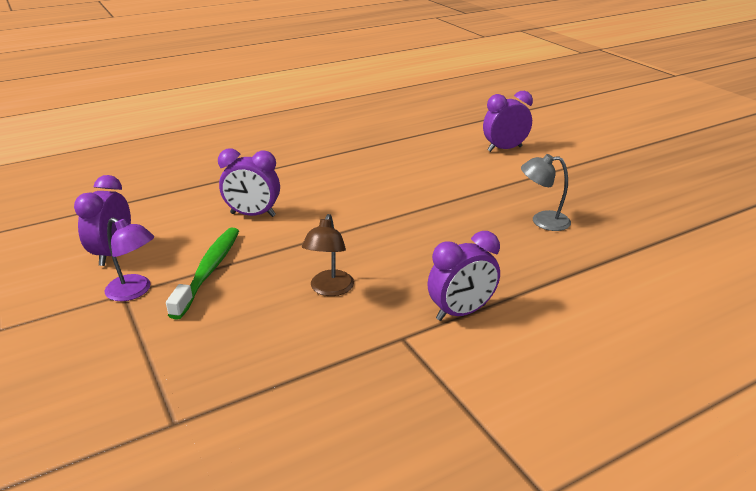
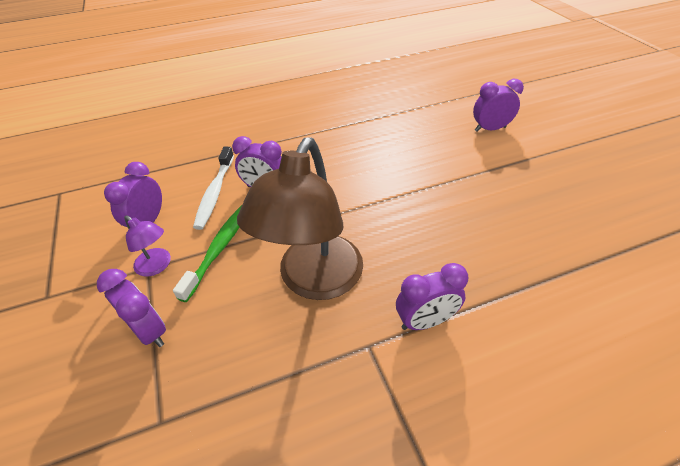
camera: 10 degrees right, 15 degrees up
brown lamp [302,214,354,296] -> brown lamp [237,138,363,300], size x2.25
grey lamp [521,154,571,231] -> none
none -> purple clock [97,269,166,347]
none -> white toothbrush [193,147,234,230]

